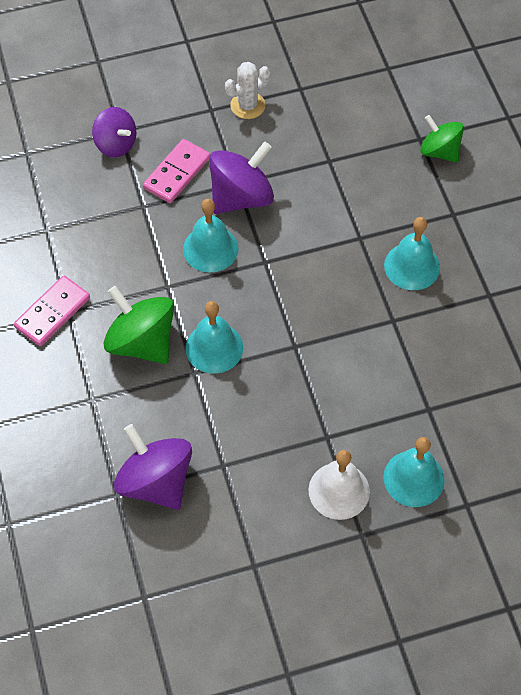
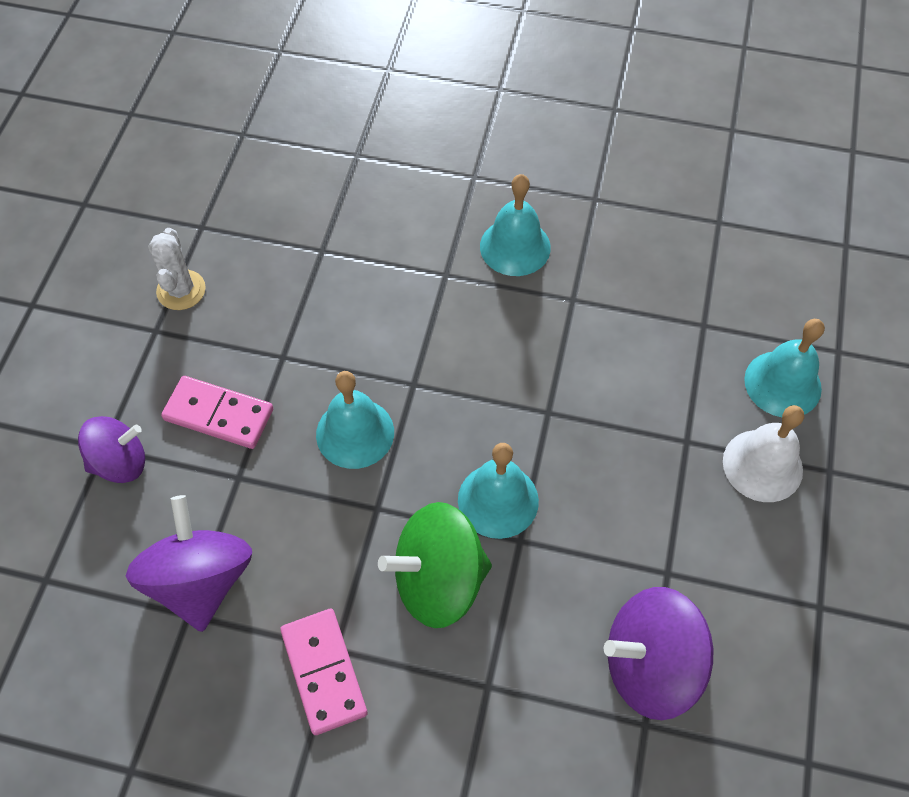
camera: 60 degrees left, 0 degrees up
pink domino [143,139,210,203] -> pink domino turned 45 degrees counterclockwise [161,376,273,449]
purple spinning top [209,141,274,214] -> purple spinning top moved to [126,495,252,632]
green spinning top [420,115,464,163] -> none

